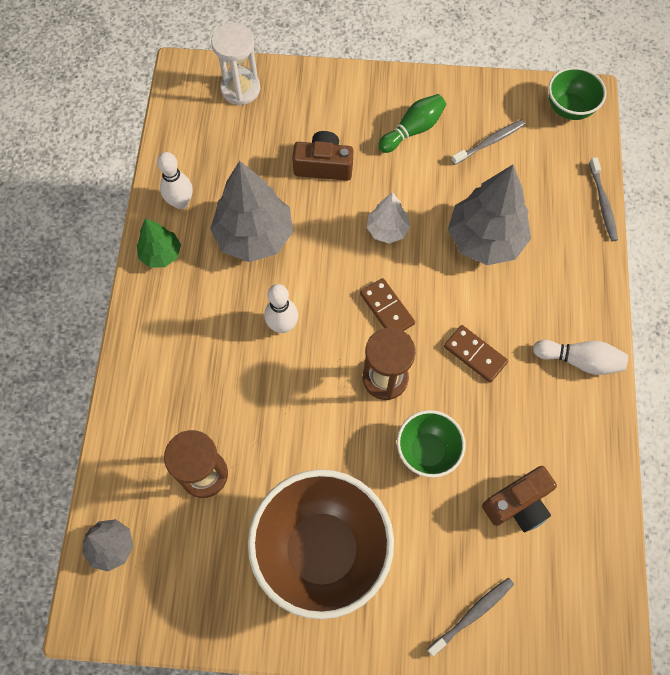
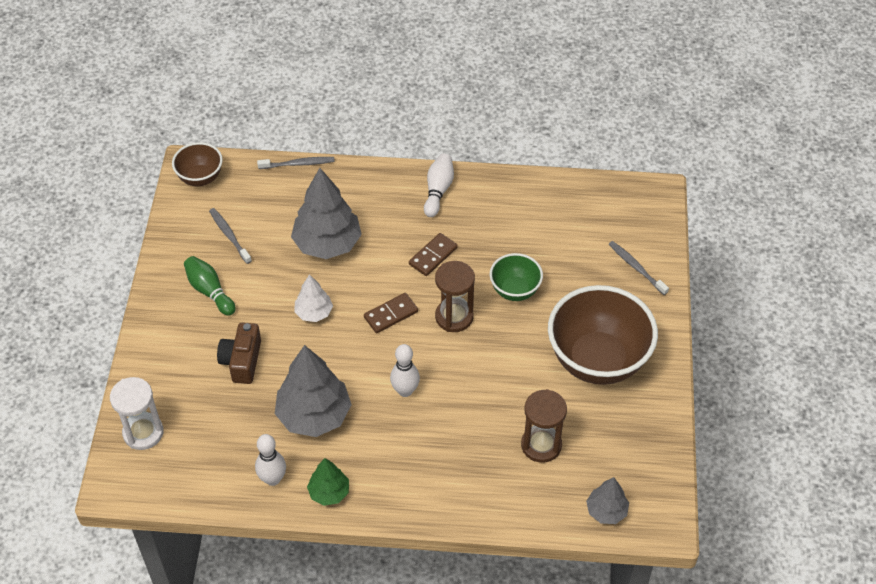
camera: 90 degrees left, 15 degrees down
brown camera [482,466,557,533] -> none
green bowl [548,67,606,120] -> brown bowl [172,142,223,186]

